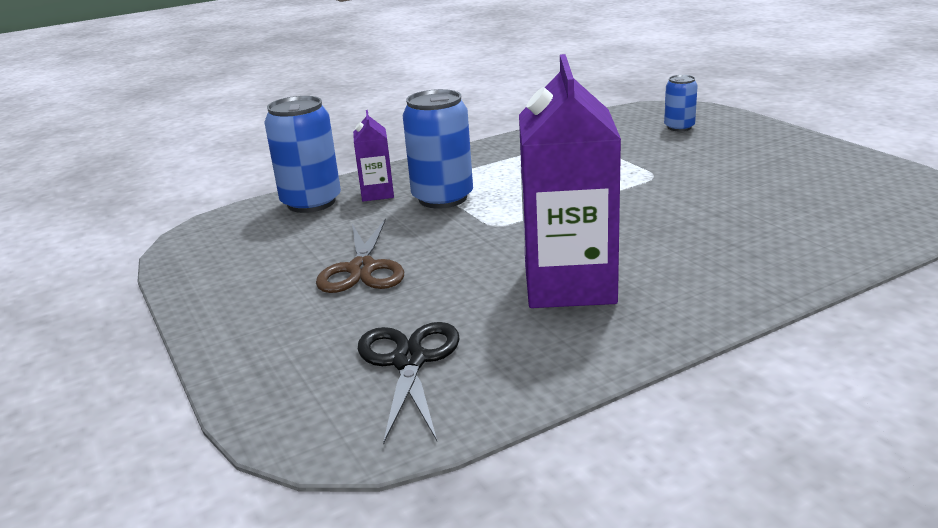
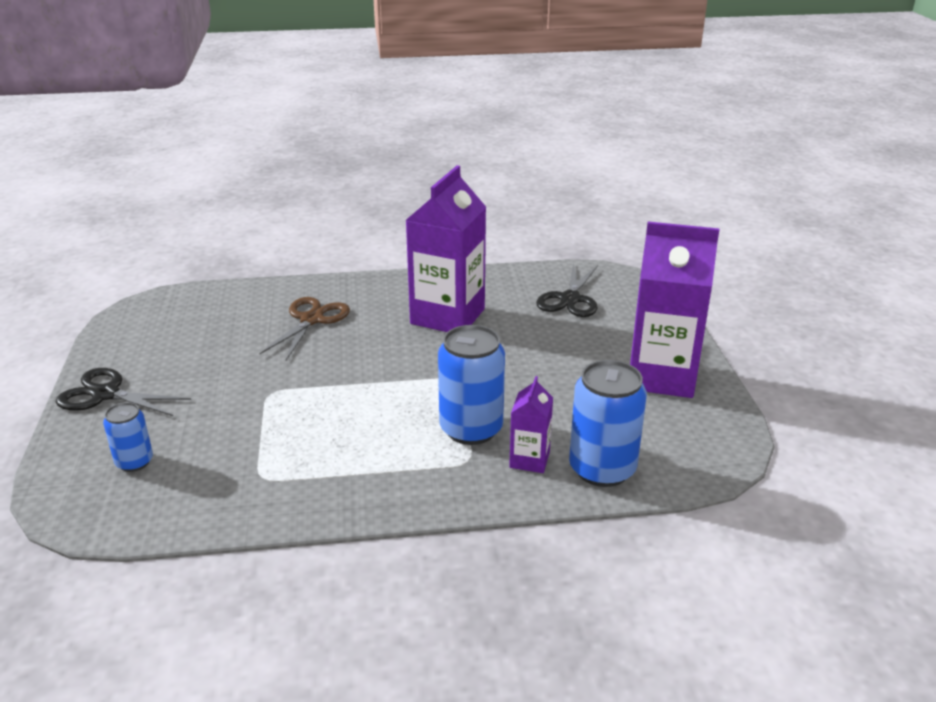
camera: 160 degrees left, 5 degrees up
brown scissors [316,218,404,293] -> brown scissors moved to [259,297,350,360]
none -> black scissors [56,368,191,416]
none -> purple carton [630,222,719,398]

